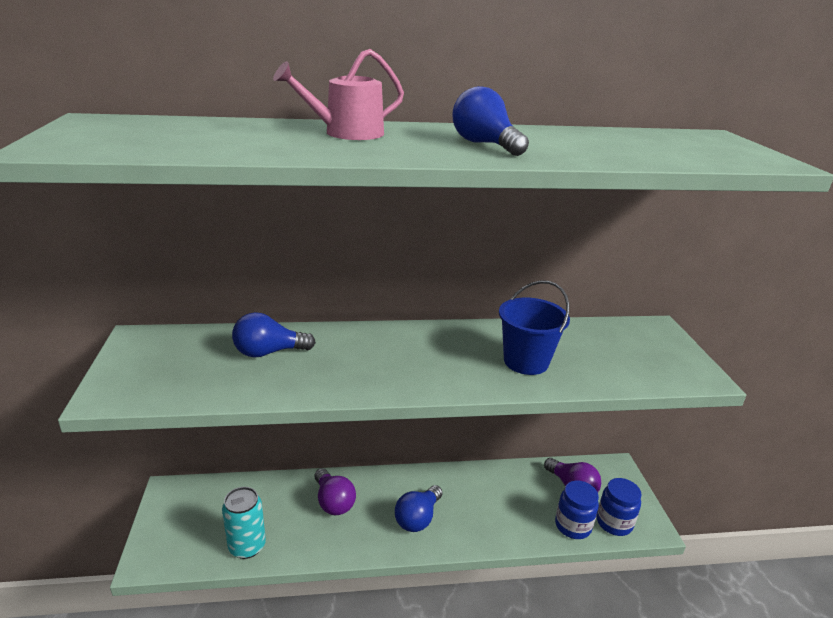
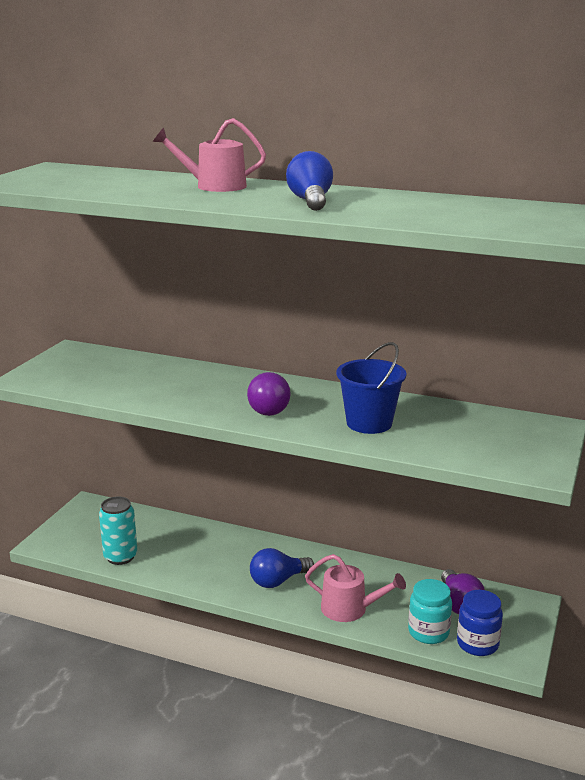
camera: 30 degrees right, 5 degrees down
blue light bulb [232,312,316,357] -> none
purple light bulb [315,468,356,515] -> purple light bulb moved to [247,372,291,416]
blue jar [555,481,599,539] -> turquoise jar [408,579,452,644]
none -> pink watering can [305,554,406,622]

